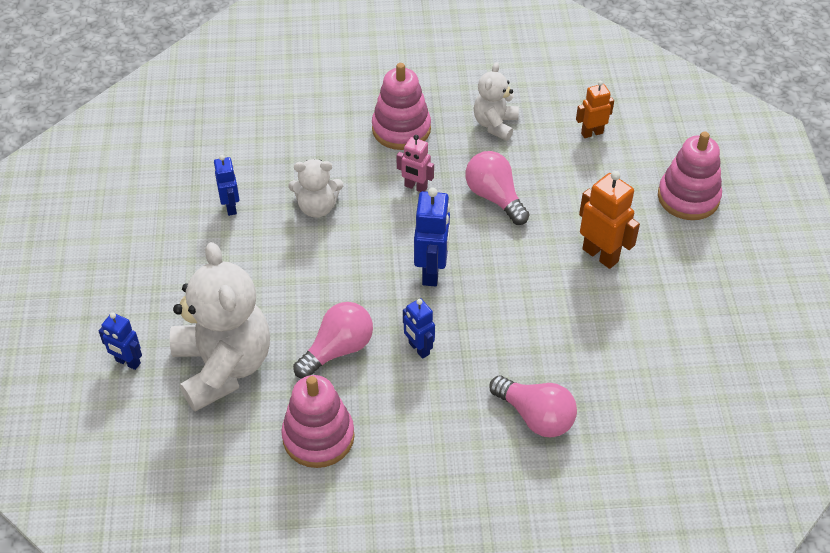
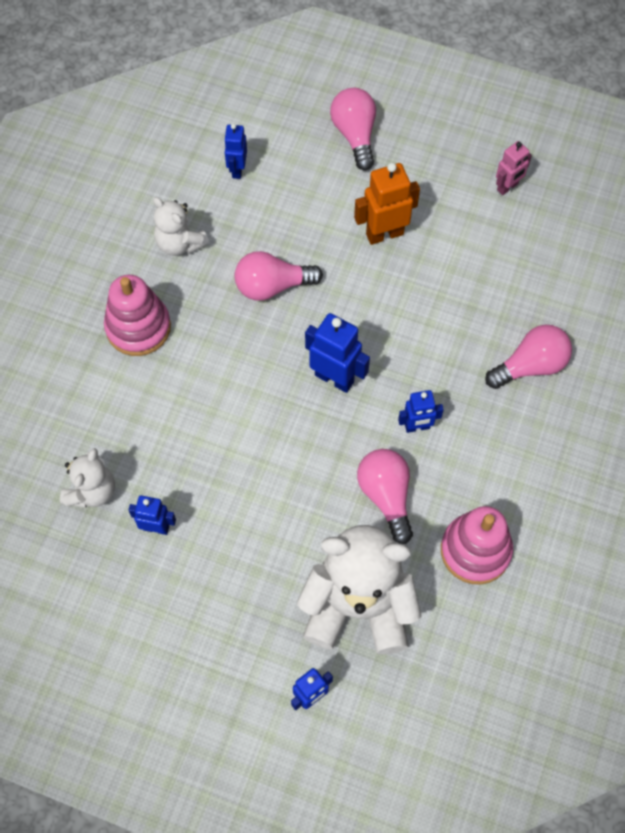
camera: 65 degrees left, 15 degrees up
white teddy bear [289,159,343,218] -> white teddy bear moved to [60,448,115,507]
pink robot [397,135,434,192] -> pink robot moved to [496,141,532,195]
orange robot [576,81,614,138] -> blue robot [224,124,247,179]
pink stacking toy [658,132,722,220] -> pink light bulb [330,88,376,170]

